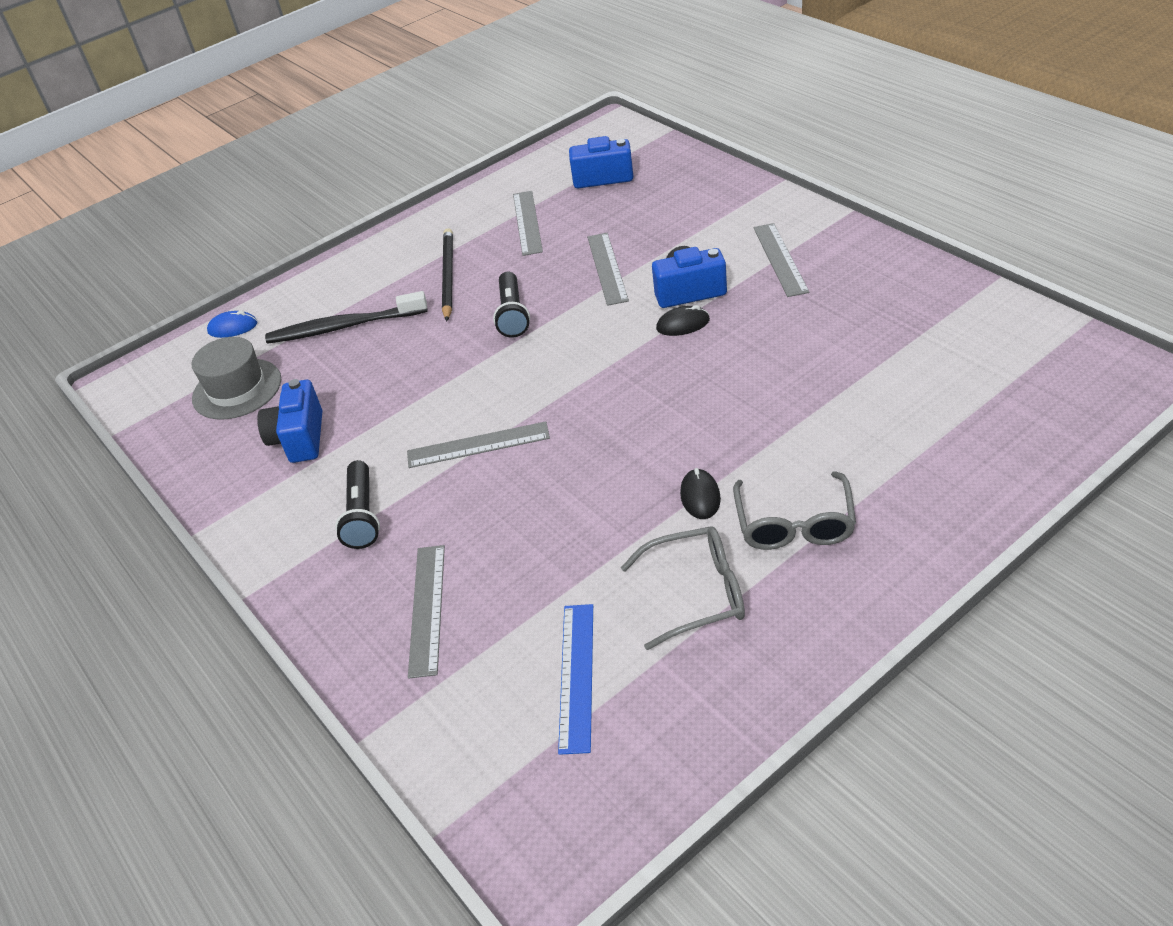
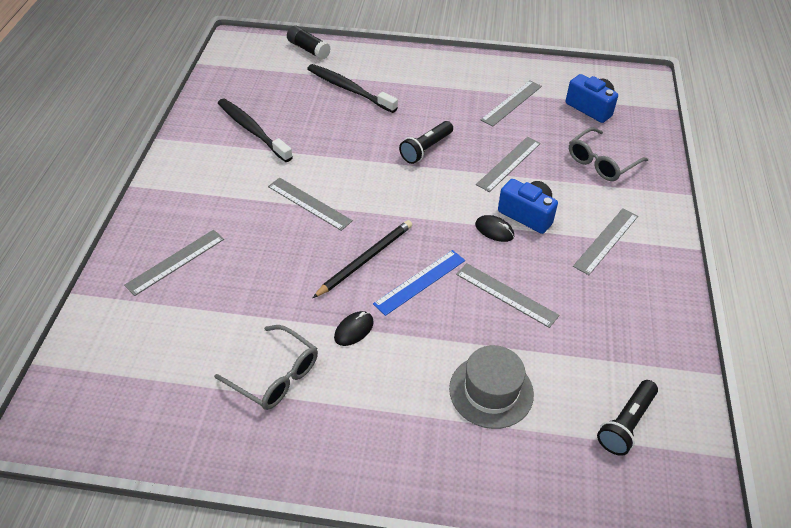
camera: 40 degrees right, 5 degrees up
grey hat [192,337,281,419] -> grey hat moved to [449,345,534,429]
blue mouse [207,311,257,338] -> black glue stick [287,26,331,60]
blue camera [257,379,322,463] -> black toothbrush [218,99,293,162]
black flashlight [335,460,380,549] -> black flashlight moved to [597,380,658,456]
black pencil [442,228,453,321] -> black pencil moved to [313,220,412,298]
blue ruler [558,604,593,755] -> blue ruler moved to [373,250,465,316]
grey glasses [733,471,856,550] -> grey glasses moved to [569,127,648,181]
none -> grey ruler [456,263,559,328]

